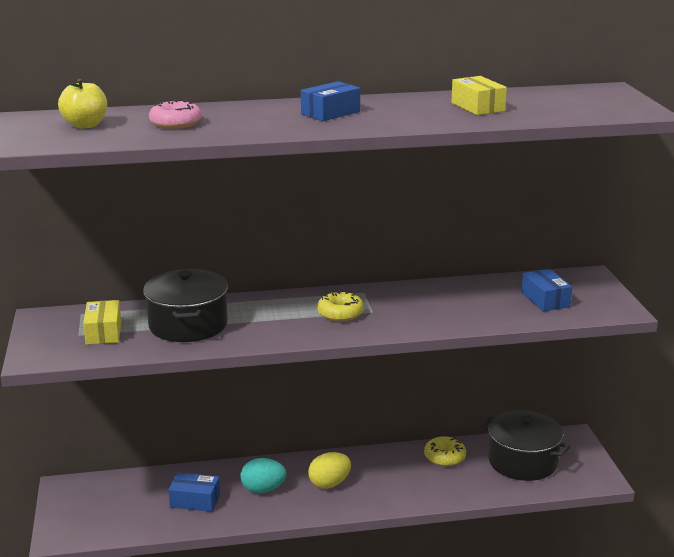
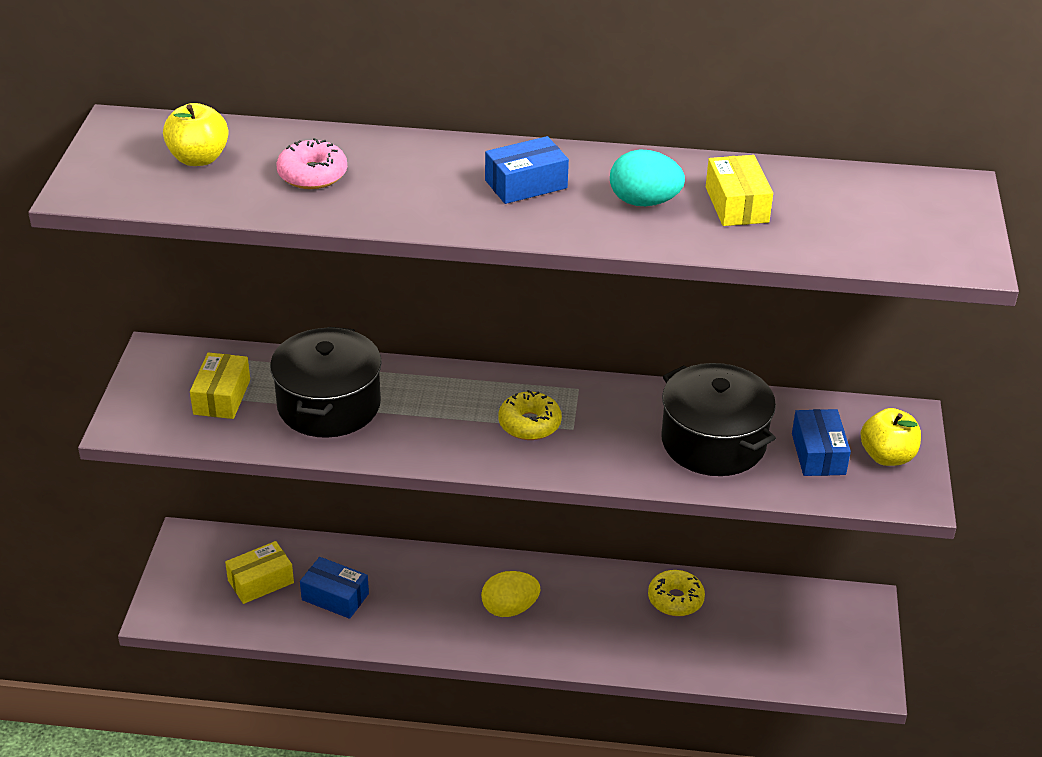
camera: 15 degrees right, 15 degrees up
turquoise egg [241,458,286,493] -> turquoise egg moved to [610,150,685,206]
black pot [482,410,570,481] -> black pot moved to [661,363,776,476]
none -> yellow box [225,541,294,604]
none -> yellow apple [860,408,921,466]

